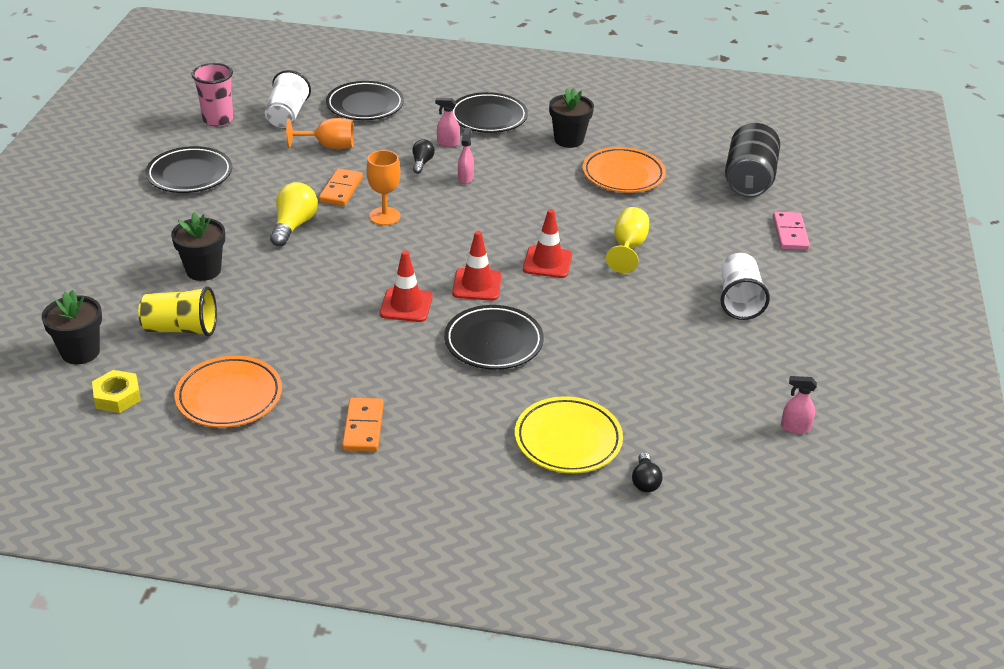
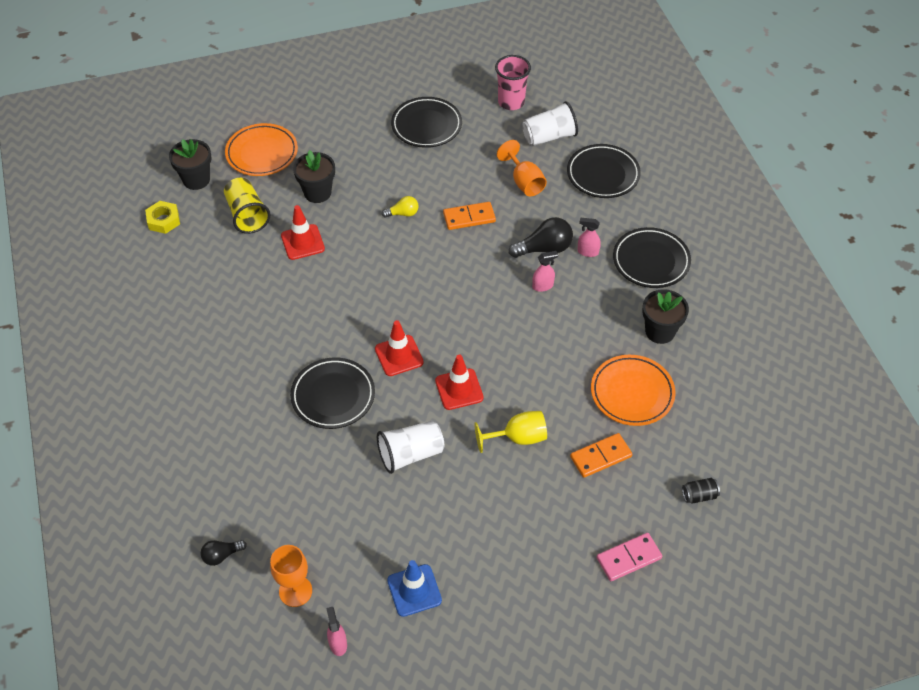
camera: 65 degrees right, 15 degrees up
orange plate [175,356,282,428] -> orange plate moved to [225,123,298,176]
yellow light bulb [270,182,318,247] -> yellow light bulb [382,196,419,218], size x0.58
orange domino [342,398,384,452] -> orange domino moved to [570,433,632,478]
orange goblet [366,150,401,225] -> orange goblet moved to [270,545,312,607]
red traffic cone [380,251,433,322] -> red traffic cone moved to [281,205,325,260]
black light bulb [412,139,435,174] -> black light bulb [509,217,573,258], size x1.71
pink spray bottle [435,98,460,147] -> pink spray bottle turned 60 degrees counterclockwise [577,218,601,257]
yellow plate [515,396,623,473] -> none
white cup [721,253,770,320] -> white cup moved to [377,421,444,474]
black can [725,123,780,197] -> black can [682,478,720,504], size x0.41
none -> blue traffic cone [387,560,442,617]

